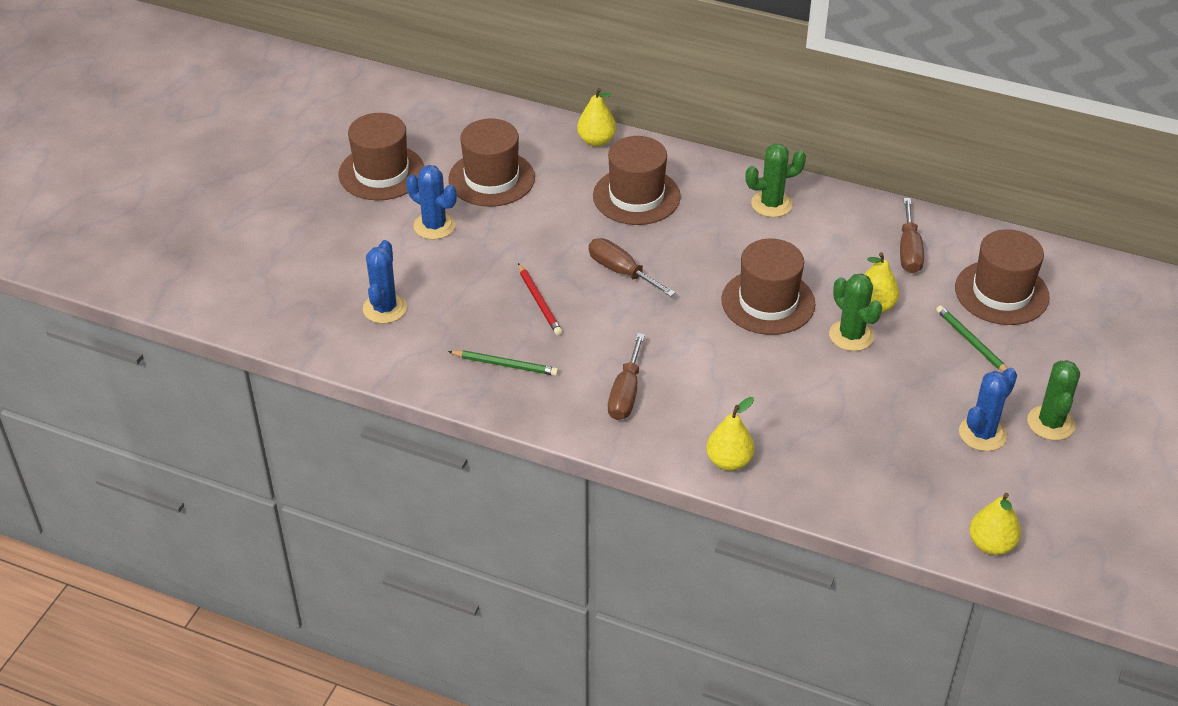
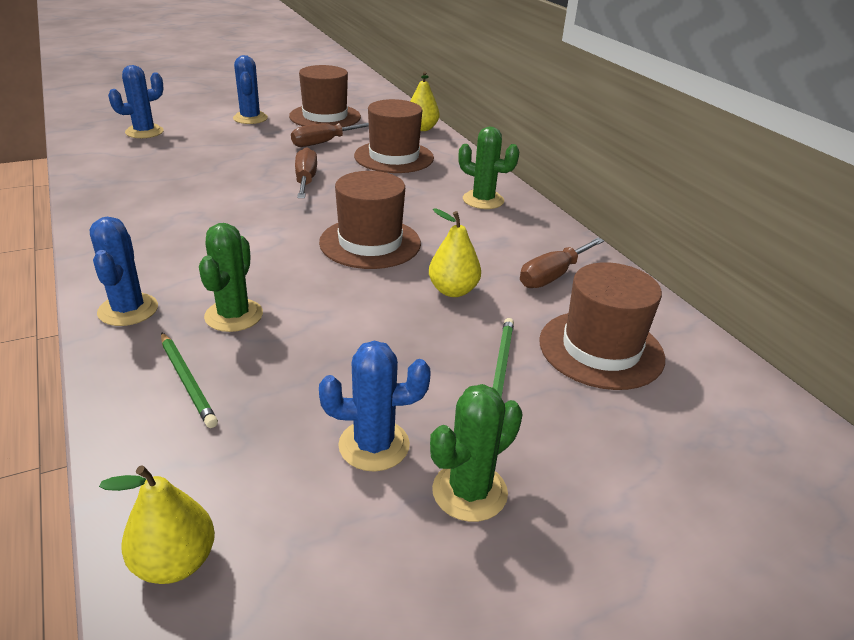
camera: 40 degrees right, 10 degrees down
brown hat [338,113,424,200] -> none
green pencil [448,350,559,376] -> green pencil moved to [161,332,218,428]
red pencil [518,263,562,335] -> none
brown screwdriver [608,333,645,420] -> brown screwdriver moved to [291,123,369,147]
yellow pear [706,397,754,471] -> blue cactus [90,217,158,326]
green cactus [829,273,882,351] -> green cactus moved to [199,223,263,332]

